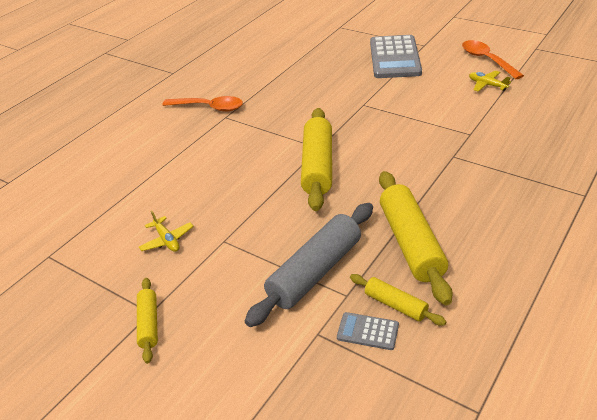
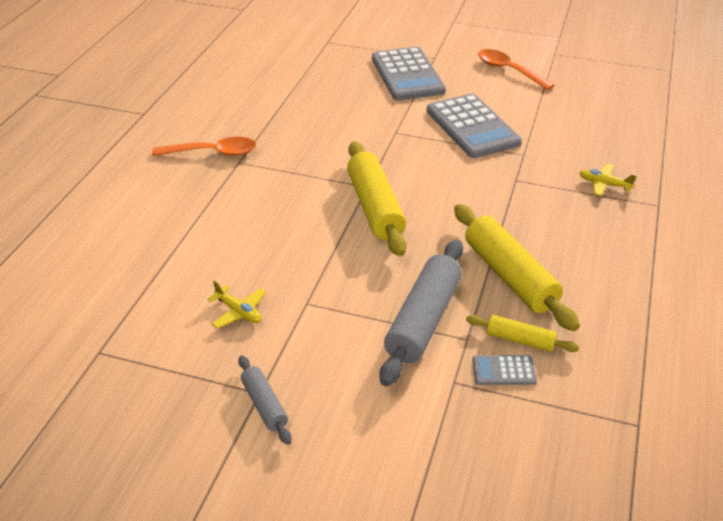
camera: 20 degrees left, 0 degrees up
yellow rolling pin [137,278,158,364] -> grey rolling pin [238,356,291,445]
yellow plane [469,70,511,92] -> yellow plane moved to [579,164,637,196]
none -> grey calculator [427,94,522,158]

